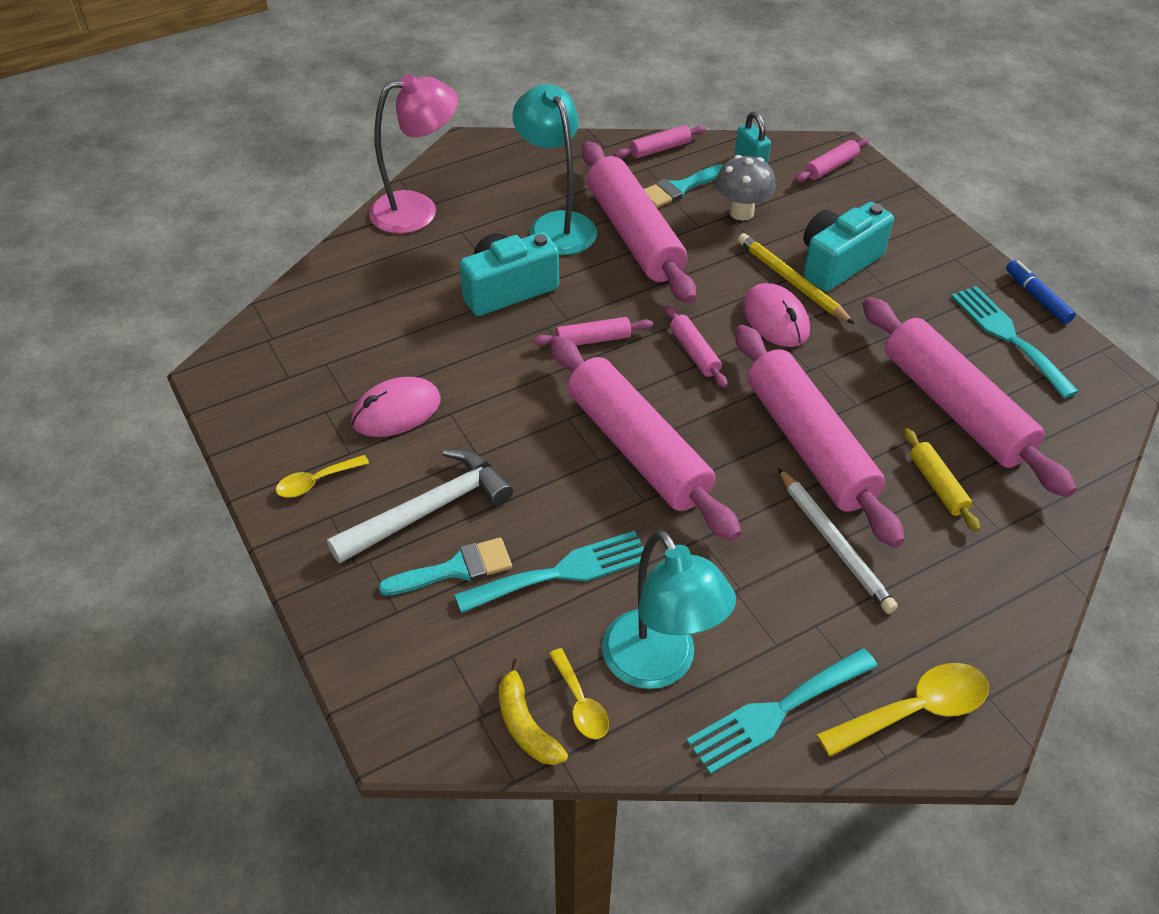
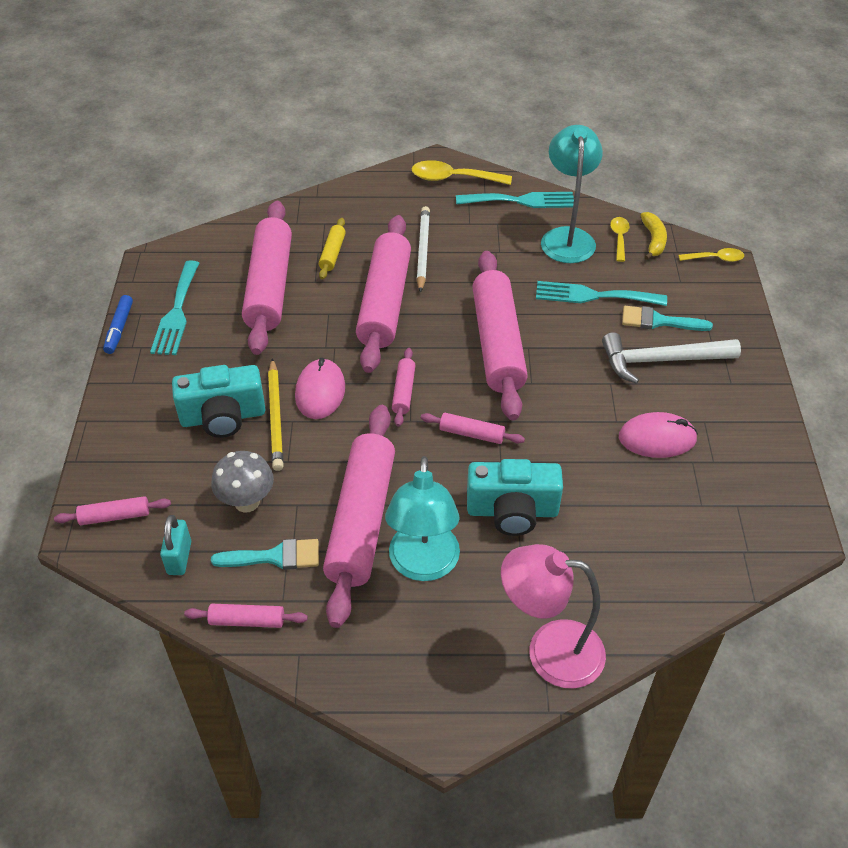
camera: 150 degrees left, 0 degrees up
yellow spoon [276,455,369,498] -> yellow spoon moved to [679,248,744,262]

